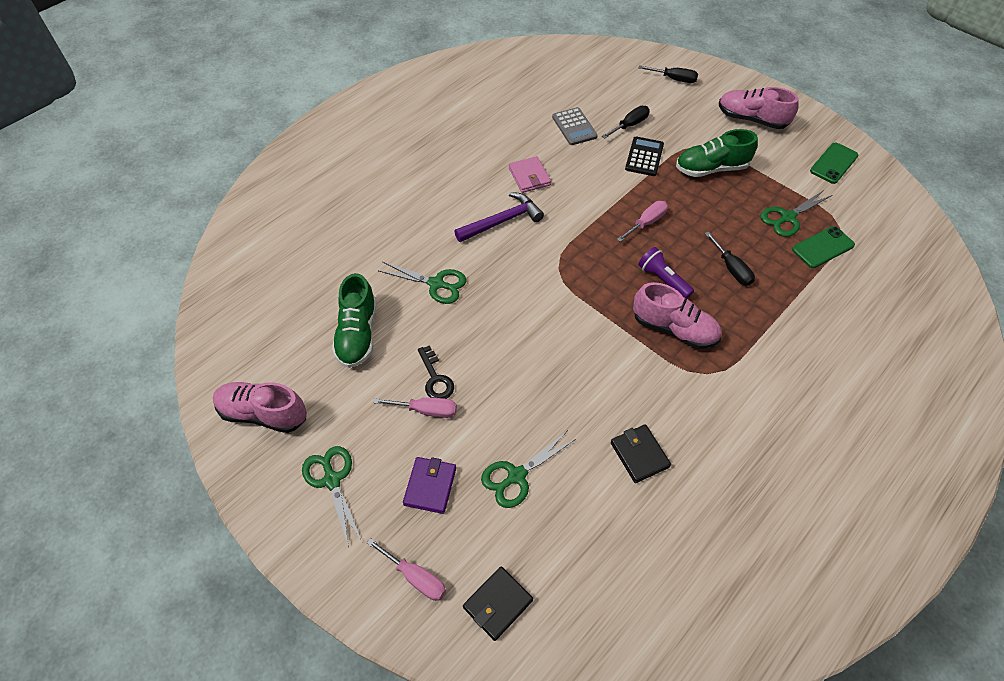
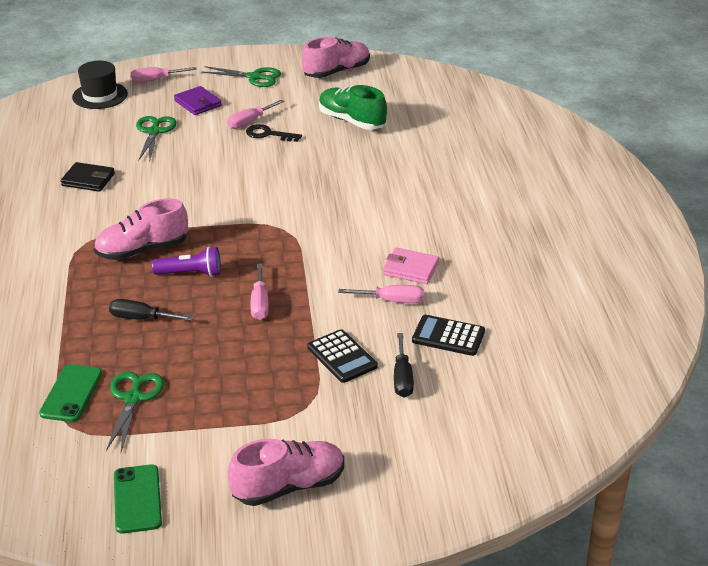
camera: 130 degrees right, 20 degrees down
green scissors [379,262,466,304] -> none
purple hammer [454,192,544,242] -> none
black wallet [463,566,533,641] -> black hat [72,61,128,109]
grey calculator [552,107,597,145] -> black calculator [412,315,485,356]
black screwdriver [638,65,698,83] -> none
green shoe [676,129,758,177] -> none
none -> pink screwdriver [338,285,424,303]

